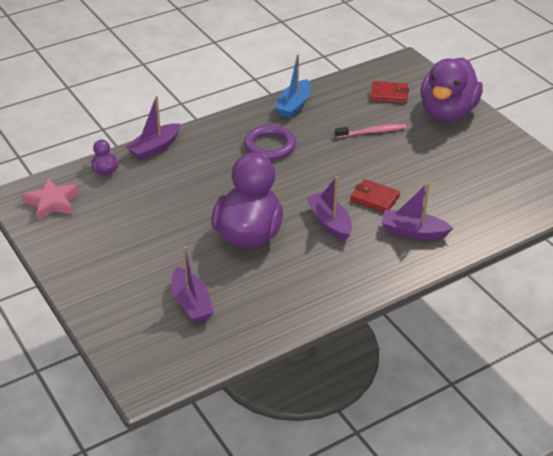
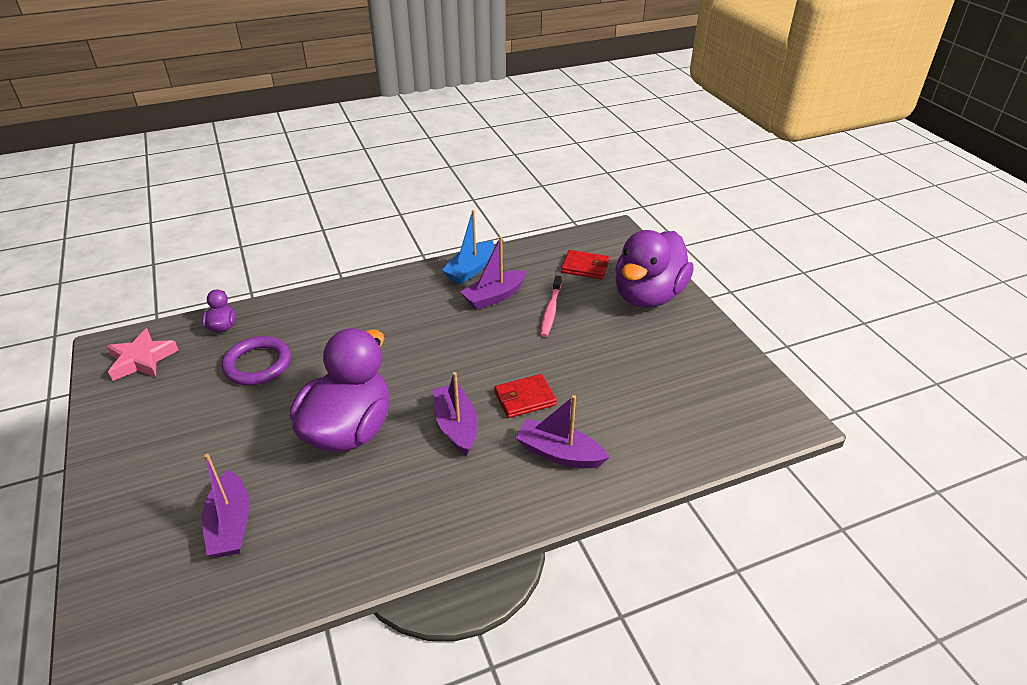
camera: 10 degrees right, 0 degrees up
purple boat [125,96,180,161] -> purple boat moved to [460,236,527,310]
purple ring [244,125,296,160] -> purple ring moved to [222,336,291,385]
pink toothbrush [335,124,407,138] -> pink toothbrush turned 105 degrees clockwise [540,275,562,337]
red wallet [350,179,400,212] -> red wallet turned 60 degrees counterclockwise [494,374,557,418]

